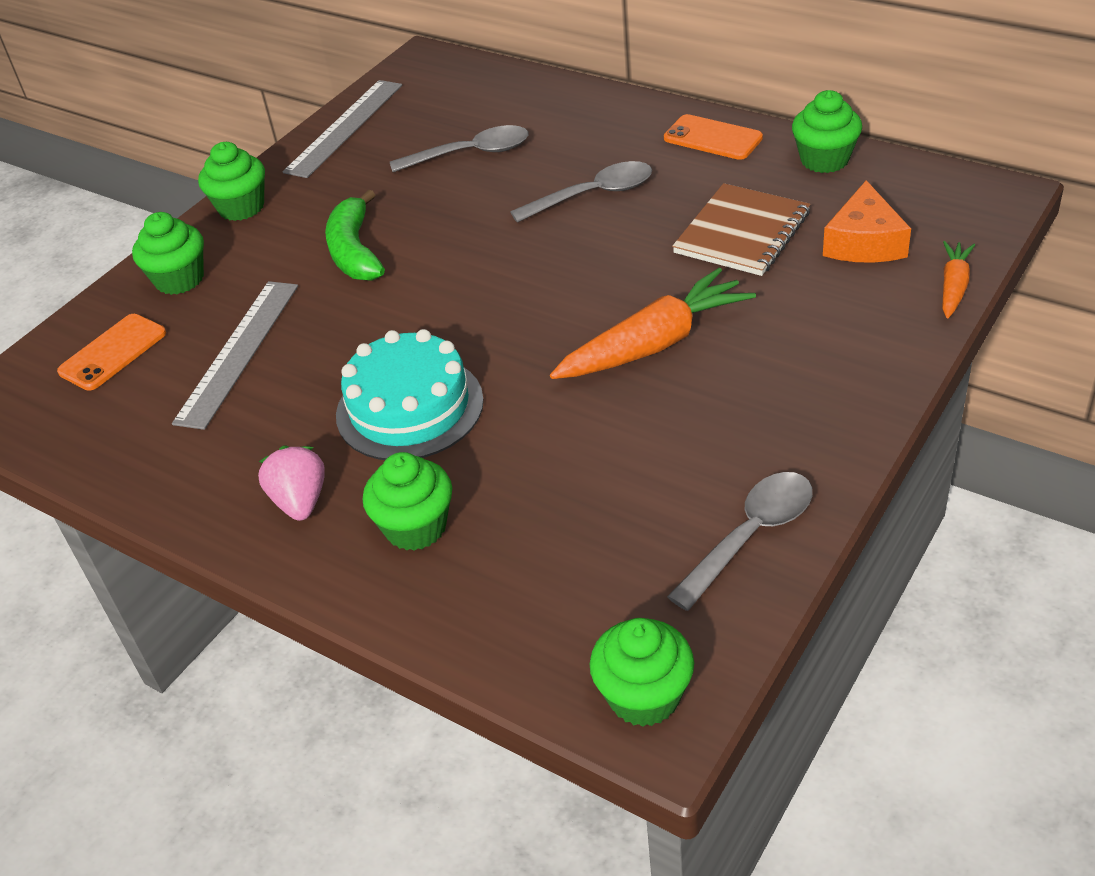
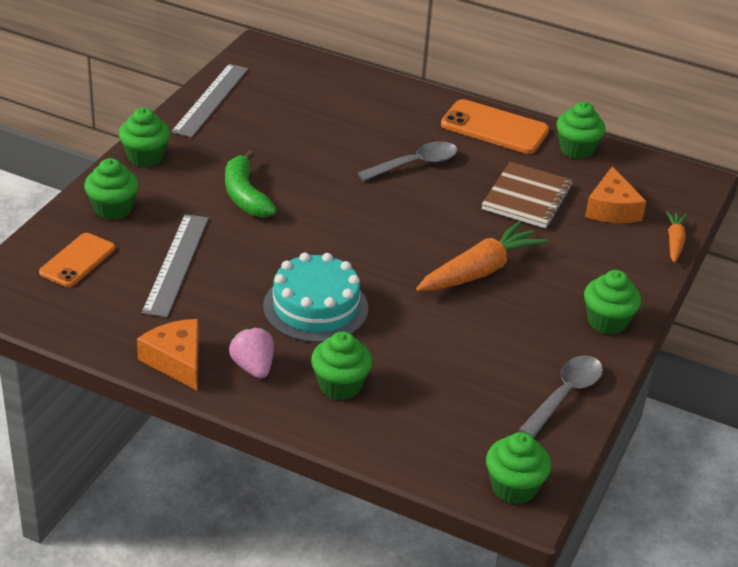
camera: 15 degrees left, 5 degrees down
grey spoon [390,125,528,172] -> none
orange phone [664,114,763,160] -> orange phone [441,99,549,154], size x1.50
none -> orange cheese [137,319,199,390]
none -> green cupcake [584,270,641,335]

